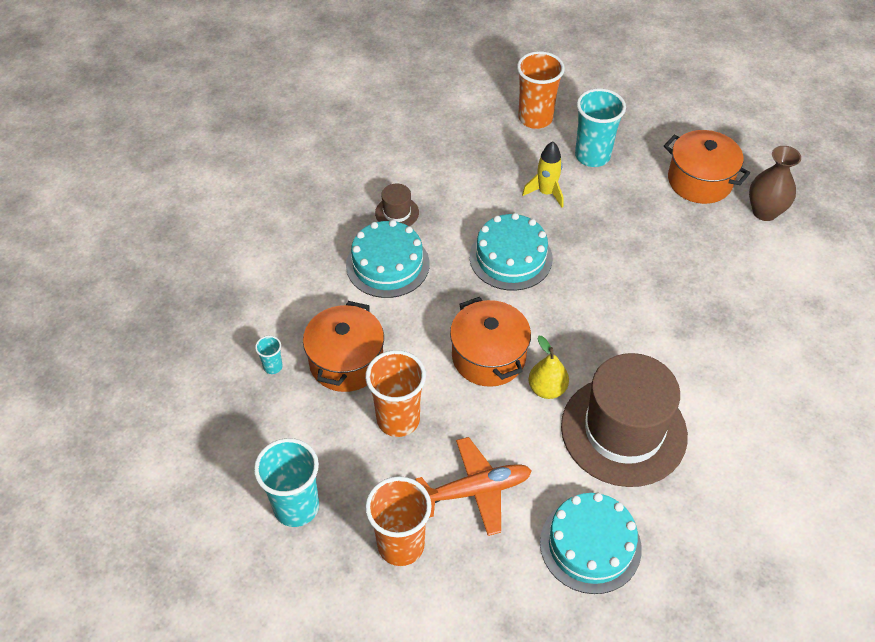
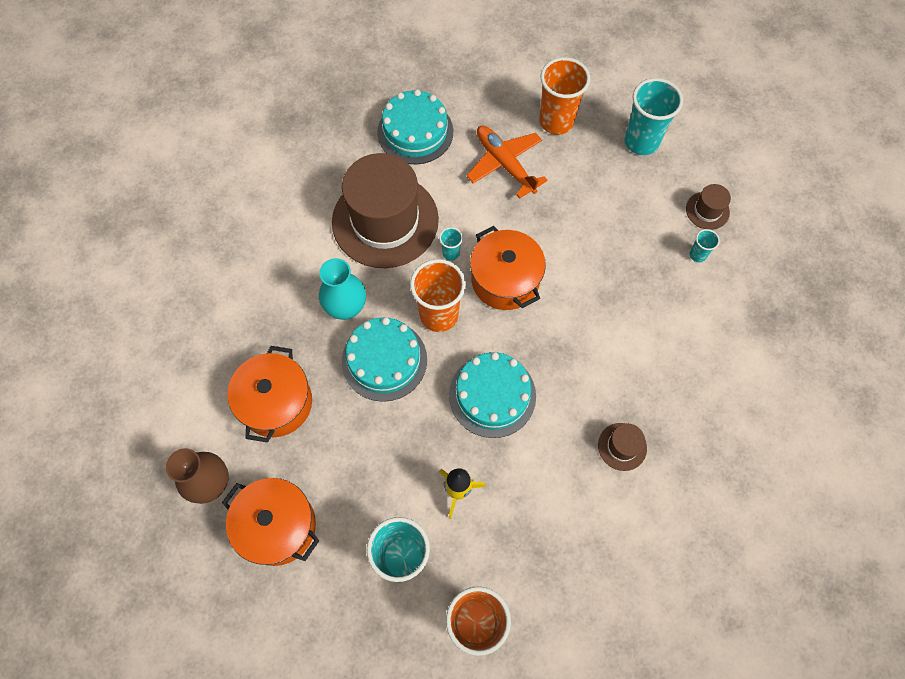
camera: 175 degrees right, 15 degrees up
orange pot [303,301,384,392] -> orange pot moved to [228,346,312,443]
turquoise cake [346,220,430,298] -> turquoise cake moved to [342,317,427,402]
orange cup [365,350,426,437] -> orange cup moved to [410,259,466,332]
orange plane [415,437,532,536] -> orange plane turned 75 degrees clockwise [467,126,548,199]
yellow pear [528,336,569,399] -> turquoise cup [439,227,463,261]
none -> turquoise vase [319,258,366,320]
none -> brown hat [686,184,731,230]

